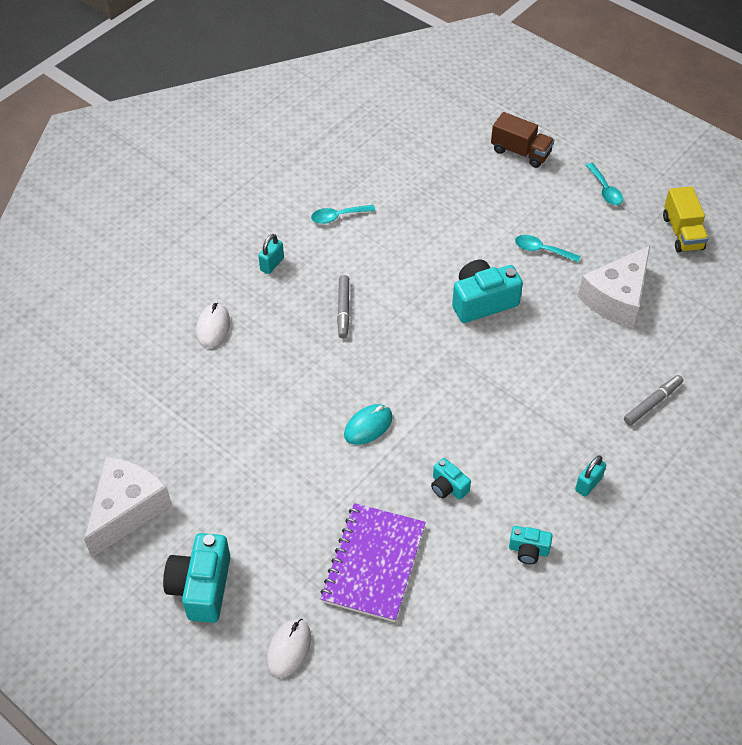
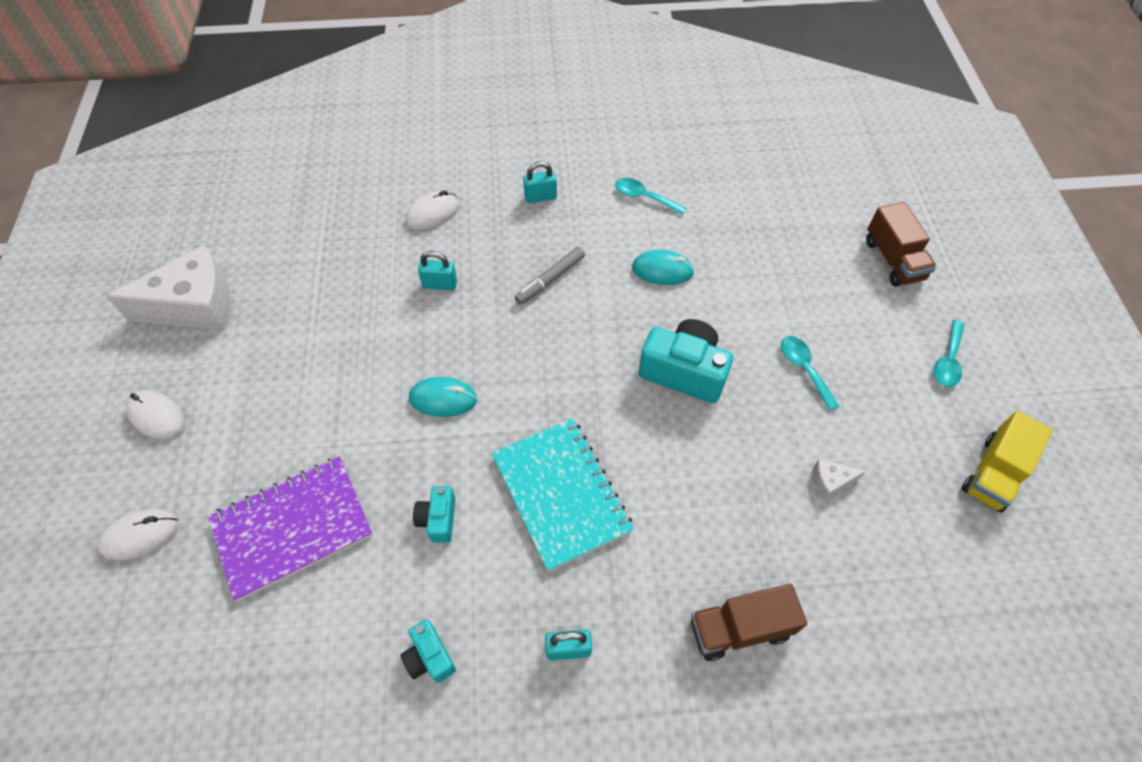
camera: 45 degrees right, 5 degrees up
turquoise camera [163,533,231,623] -> white mouse [126,390,185,440]
white cheese [578,246,650,328] -> white cheese [813,459,866,500], size x0.40
grey marker [624,375,683,425] -> brown truck [691,584,807,661]
none -> turquoise padlock [418,251,457,290]
none -> turquoise notebook [492,418,634,572]
none -> turquoise mouse [632,250,695,285]

